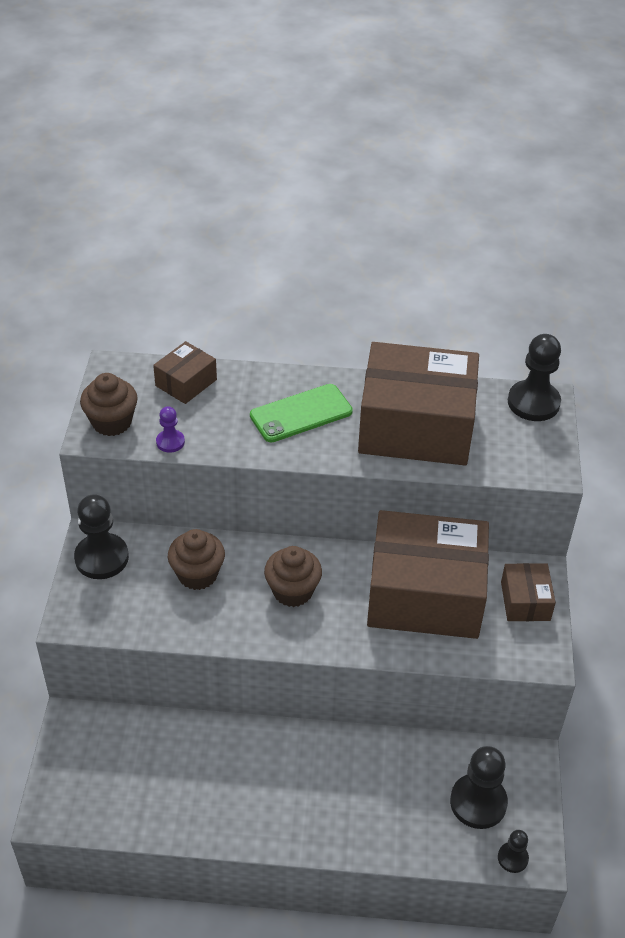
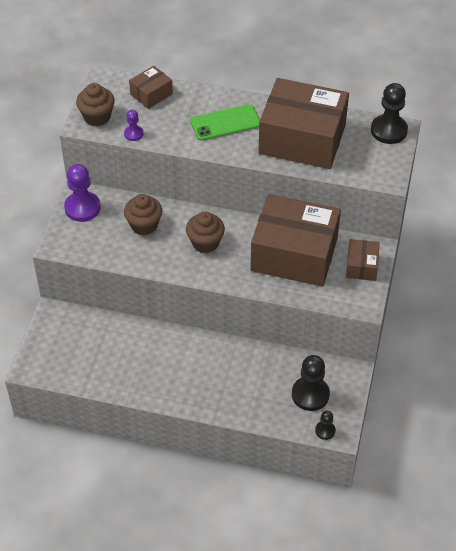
camera: 10 degrees right, 5 degrees up
black pawn [74,494,129,579] -> purple pawn [64,164,101,222]

